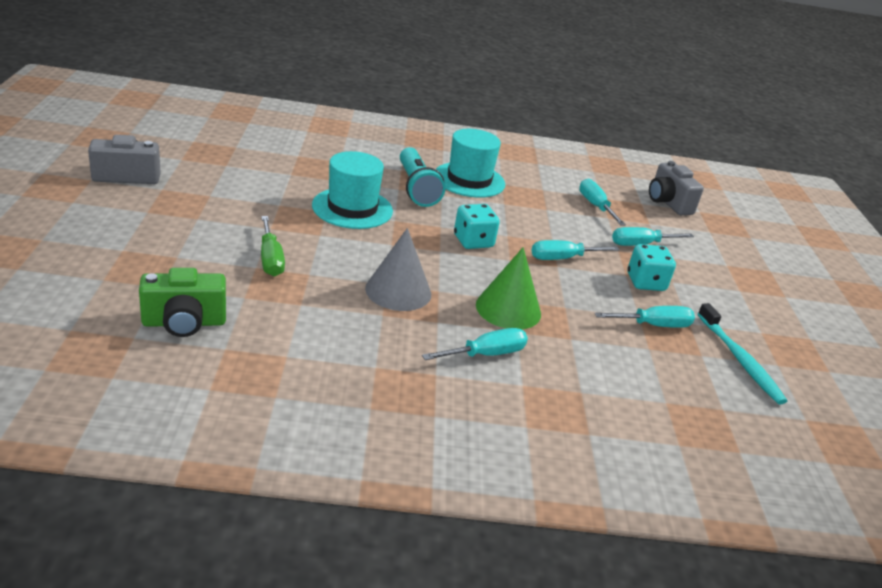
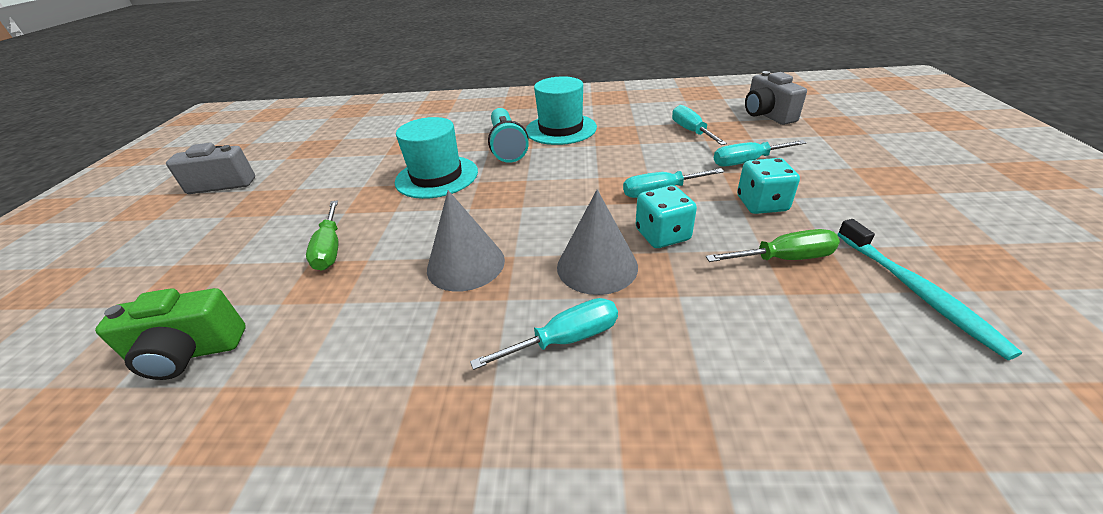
camera: 10 degrees right, 5 degrees up
turquoise dice [454,204,500,249] -> turquoise dice moved to [636,185,697,248]
green cone [476,247,541,329] -> grey cone [557,189,638,295]
turquoise screwdriver [595,306,695,328] -> green screwdriver [706,229,840,262]

